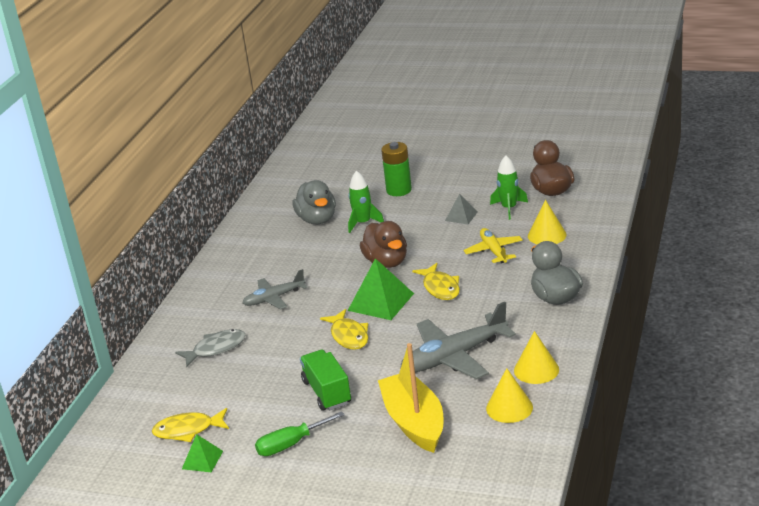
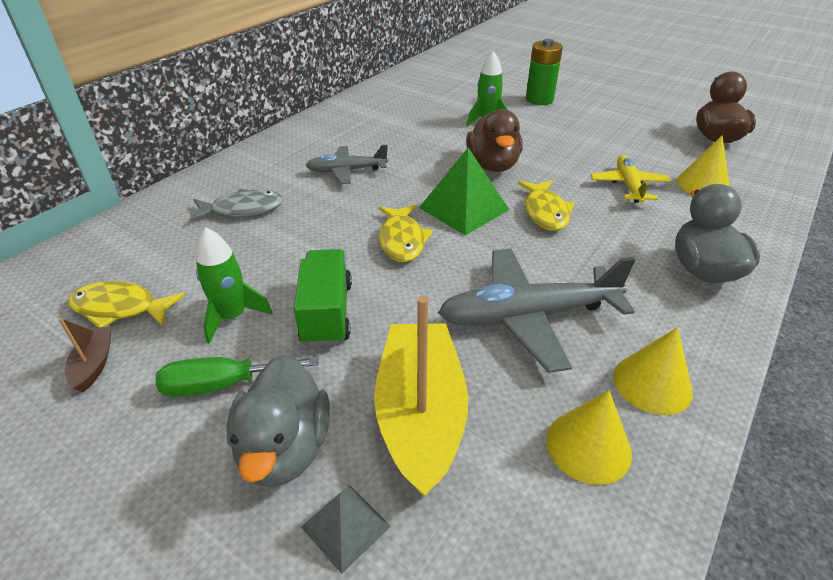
camera: 15 degrees right, 10 degrees up
green pyramid [182,434,223,472] -> brown boat [59,318,112,393]
grey duck [293,180,336,224] -> grey duck moved to [226,355,330,487]
grey pyramid [445,193,478,224] -> grey pyramid moved to [301,485,391,574]
green rocket [490,156,528,220] -> green rocket moved to [196,227,273,344]

